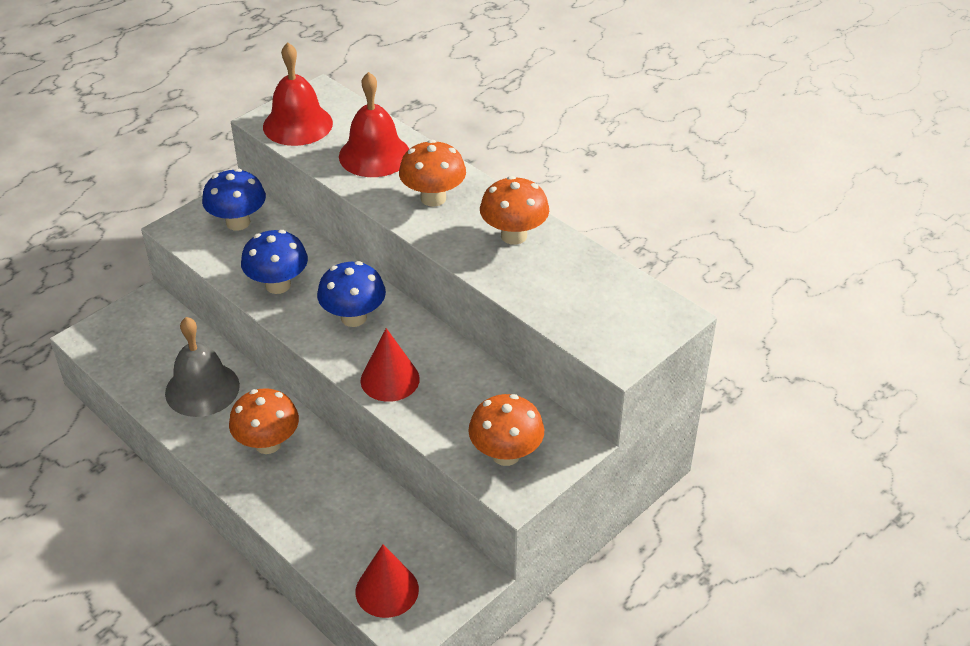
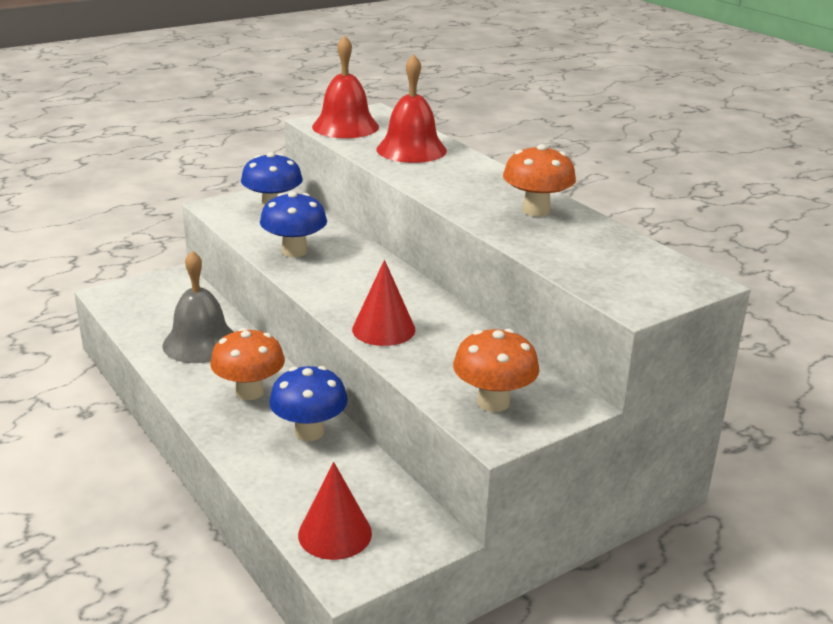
camera: 10 degrees right, 15 degrees down
blue mushroom [317,261,386,327] -> blue mushroom moved to [269,366,348,441]
orange mushroom [399,140,466,207] -> none

